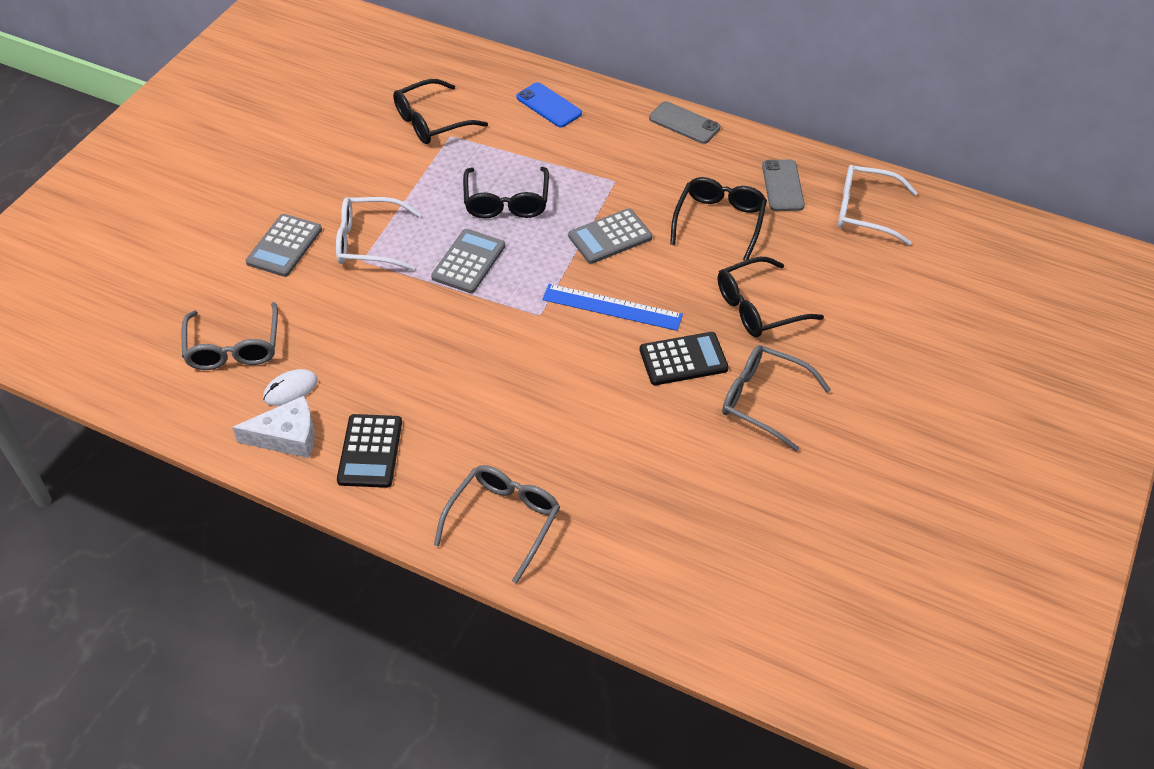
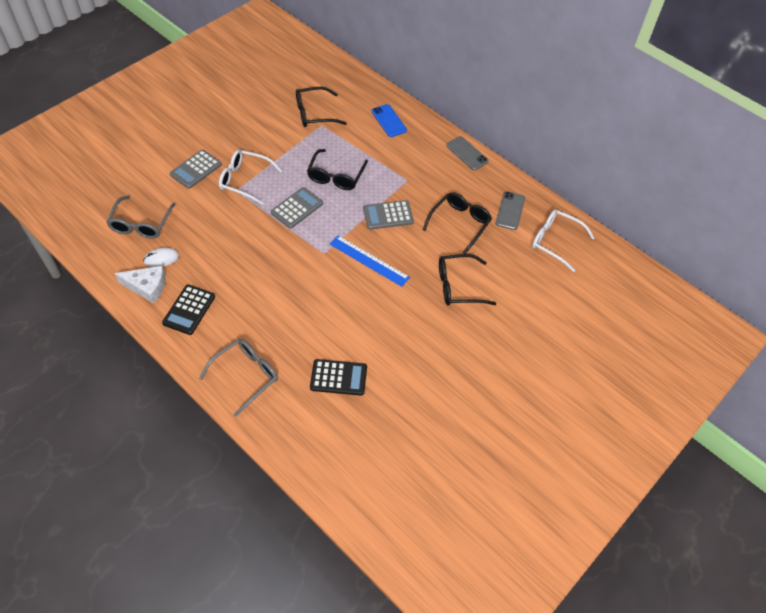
camera: 15 degrees right, 5 degrees up
black calculator [640,332,729,385] -> black calculator moved to [310,359,367,396]
grey glasses [722,345,831,452] -> none

